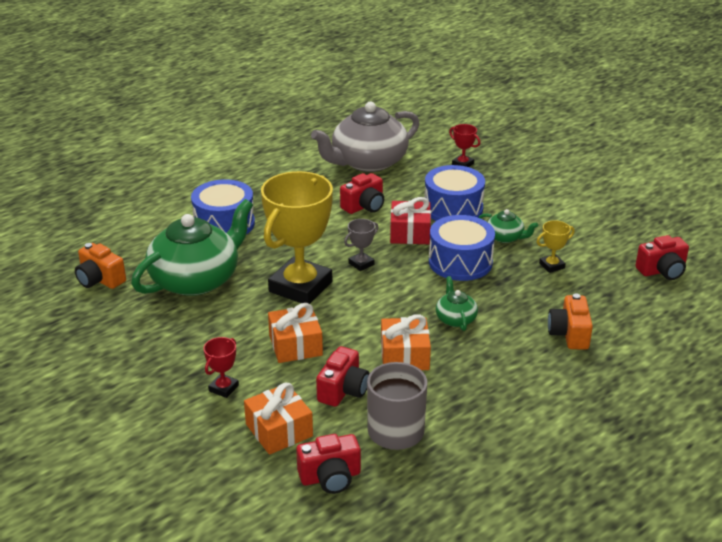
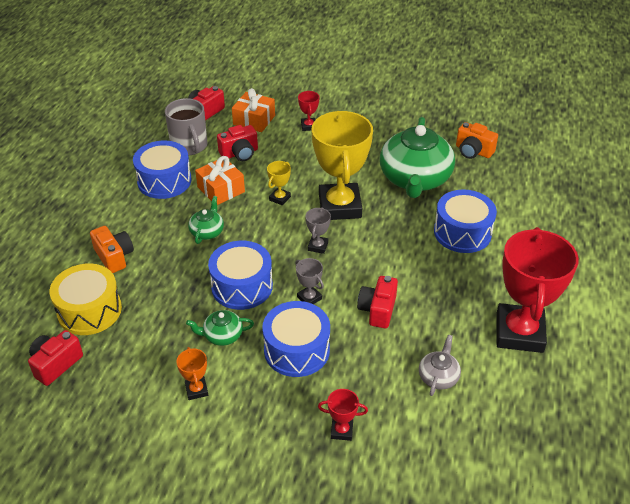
camera: 145 degrees right, 10 degrees up
orange camera [75,243,126,289] -> orange camera turned 150 degrees counterclockwise [456,122,498,159]
orange gift [268,303,323,363] -> none
grey teapot [311,102,420,172] -> grey teapot [419,335,461,396], size x0.44
red camera [316,346,370,407] -> red camera turned 105 degrees counterclockwise [217,125,258,161]
red gift [390,197,431,244] -> grey trophy [295,258,324,304]
green teapot [436,276,478,331] -> green teapot turned 120 degrees counterclockwise [188,196,224,244]
yellow trophy [537,220,574,273] -> yellow trophy moved to [267,161,291,206]
none -> yellow drum [50,263,122,335]
none -> blue drum [133,141,192,199]
none -> orange trophy [176,347,208,400]
none -> red trophy [496,227,579,353]

